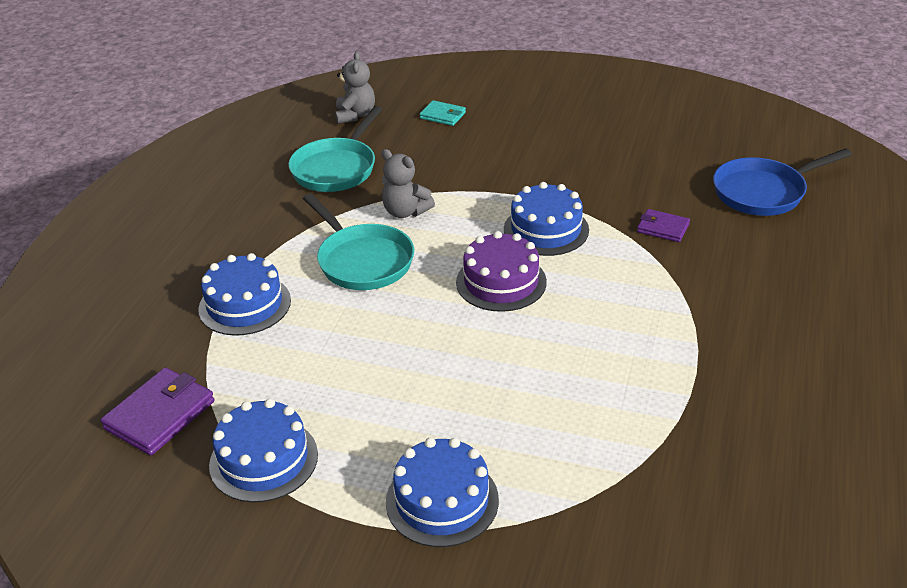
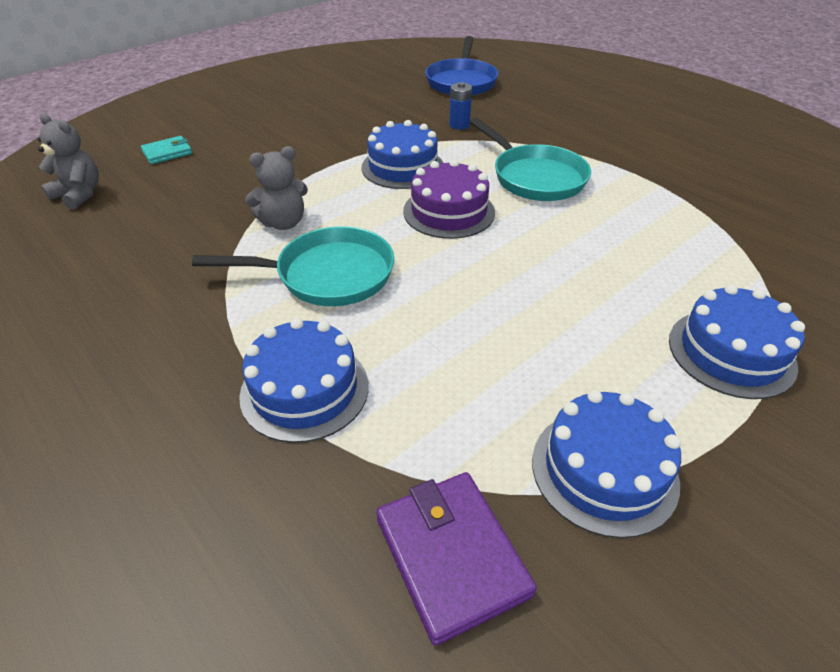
camera: 60 degrees left, 5 degrees up
turquoise pan [288,106,383,192] -> turquoise pan moved to [470,118,591,201]
purple wallet [637,209,690,242] -> blue battery [449,82,472,130]

